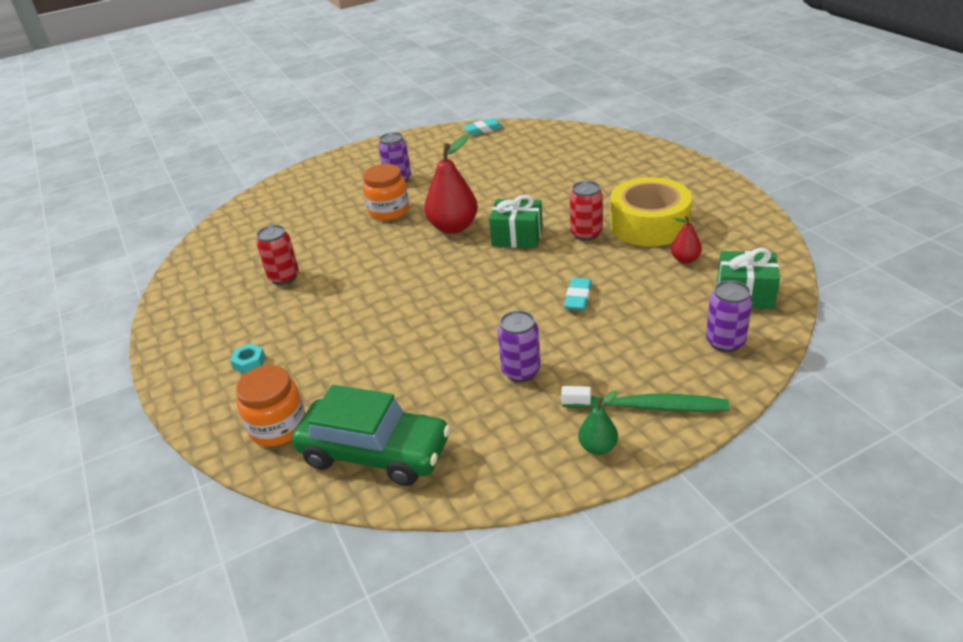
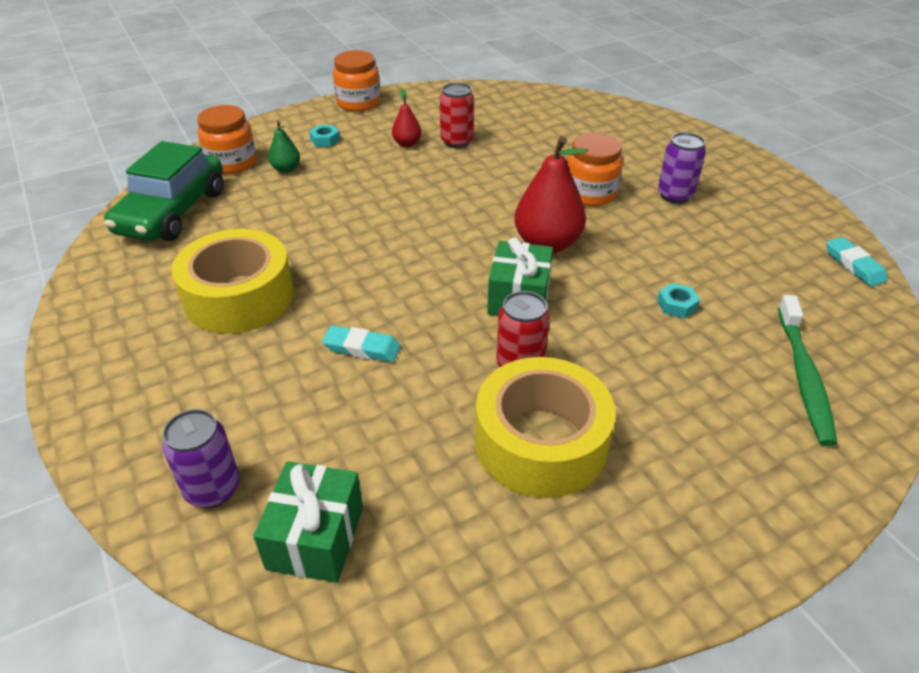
camera: 85 degrees right, 5 degrees up
purple can [497,310,541,382] -> yellow tape [171,229,294,334]
green toothbrush [561,386,729,412] -> green toothbrush moved to [778,295,837,446]
green pear [578,391,618,455] -> green pear moved to [268,121,300,173]
red pear [671,216,702,264] -> red pear moved to [392,88,421,147]
none -> orange jar [333,50,380,112]
none -> turquoise nut [657,283,700,318]

